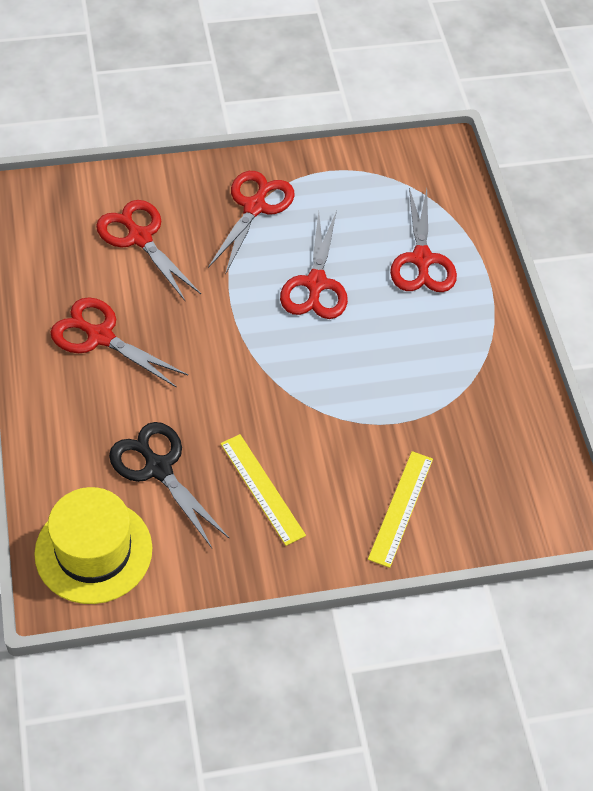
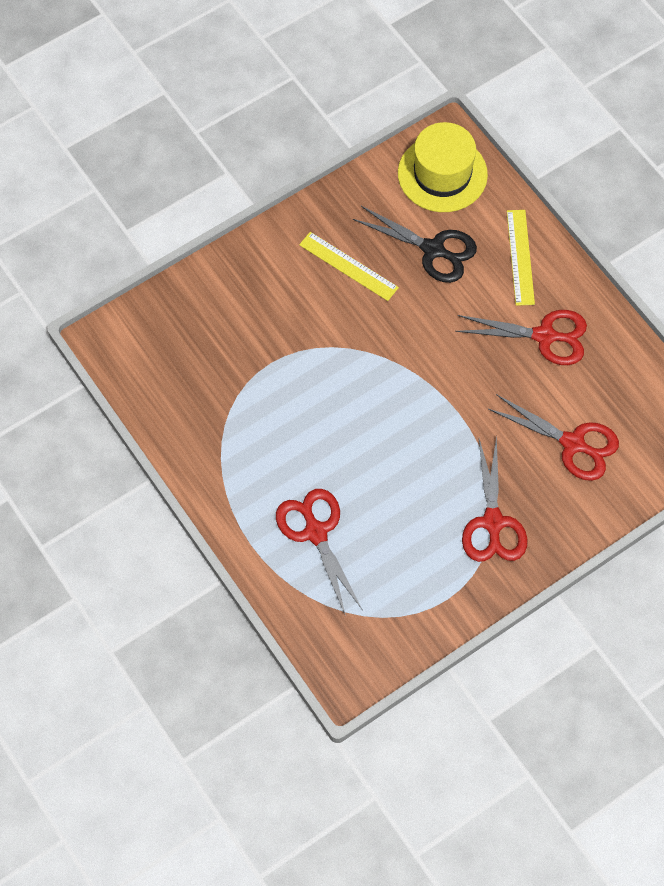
camera: 160 degrees right, 10 degrees up
red scissors [280,211,348,319] -> none
yellow ruler [368,451,433,568] -> yellow ruler moved to [507,210,535,306]

